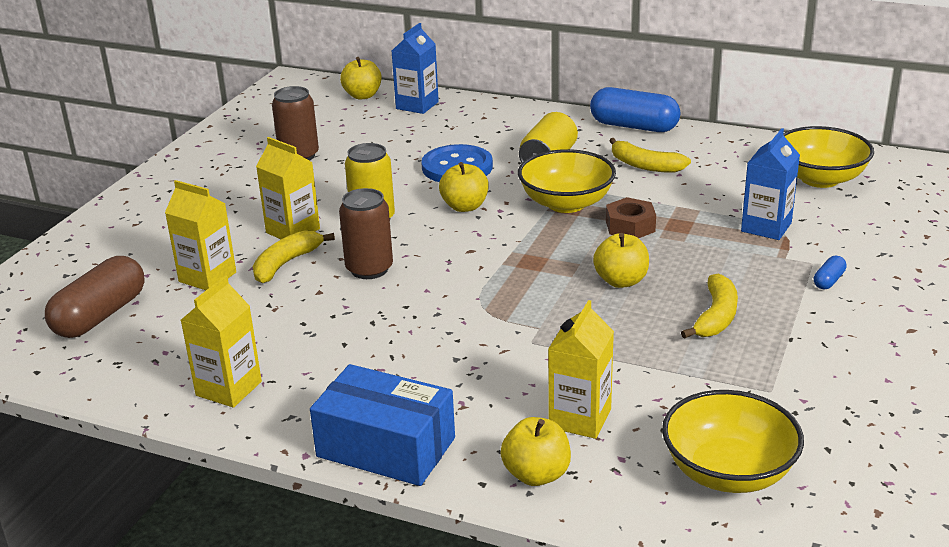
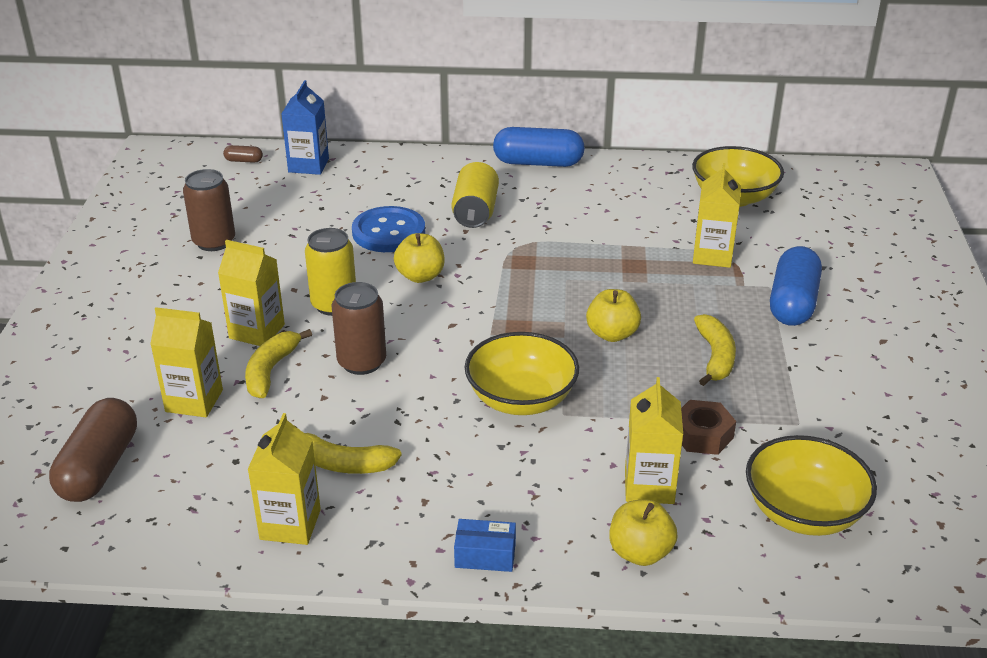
camera: 20 degrees left, 5 degrees up
blue box [310,364,455,486] -> blue box [454,519,516,572], size x0.49
yellow apple [340,57,382,99] -> brown capsule [223,145,263,163]
yellow bowl [518,149,616,213] -> yellow bowl moved to [465,332,579,415]
brown nut [606,197,656,238] -> brown nut moved to [681,400,736,455]
yellow banana [609,138,691,173] -> yellow banana moved to [294,425,402,474]
blue carton [741,128,800,240] -> yellow carton [693,163,741,268]
blue capsule [814,256,847,289] -> blue capsule [770,246,822,326], size x2.30

